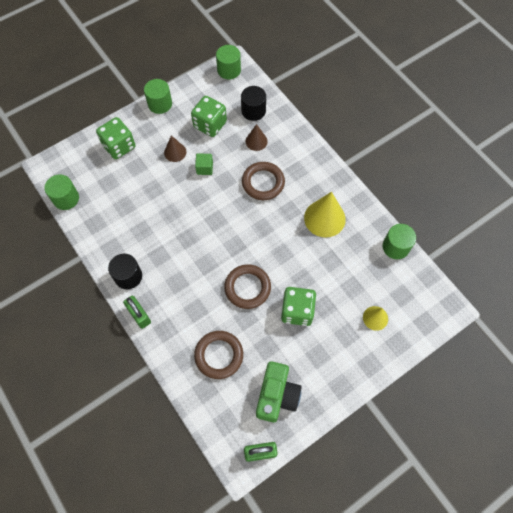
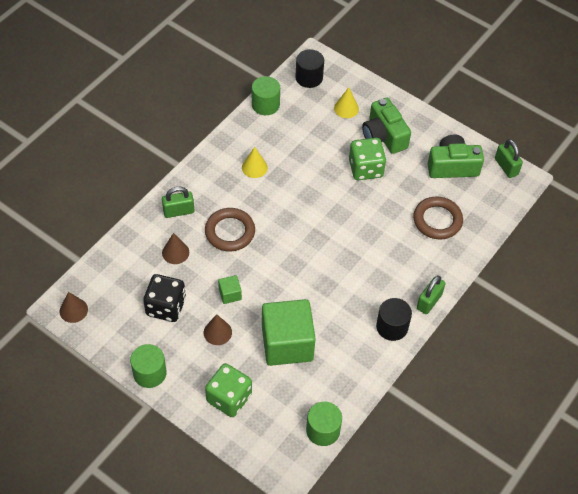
camera: 110 degrees left, 10 degrees down
green dice [191,96,227,137] -> black dice [143,274,186,322]
green cylinder [216,45,241,80] -> brown cone [59,292,88,323]
brown ring [224,265,271,309] -> none
black cylinder [241,86,266,121] -> black cylinder moved to [295,49,324,88]
yellow cone [304,192,346,237] -> yellow cone [242,147,268,178], size x0.57
none -> green padlock [162,187,194,218]
none -> green cube [262,299,316,366]
none -> green camera [362,98,411,154]

